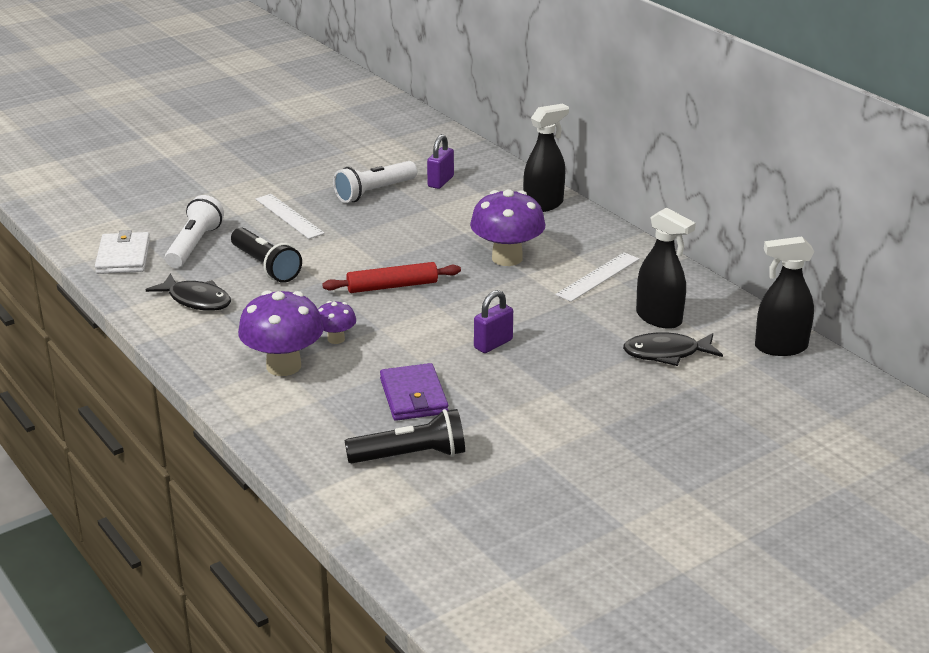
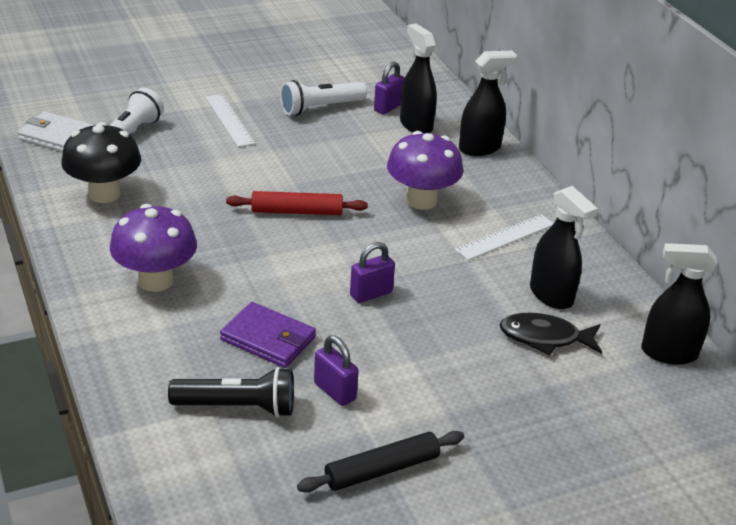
camera: 10 degrees right, 5 degrees up
white wallet [95,230,150,274] -> white wallet turned 75 degrees counterclockwise [18,111,94,152]
black fish [146,274,231,311] -> black mushroom [61,122,141,203]
black flashlight [231,228,302,283] -> none
purple mushroom [318,301,356,344] -> none
purple wallet [380,363,448,421] -> purple wallet turned 60 degrees counterclockwise [220,302,316,368]
none -> black rolling pin [297,431,464,493]
none -> purple padlock [314,335,359,406]
none -> black spray bottle [400,24,437,133]

